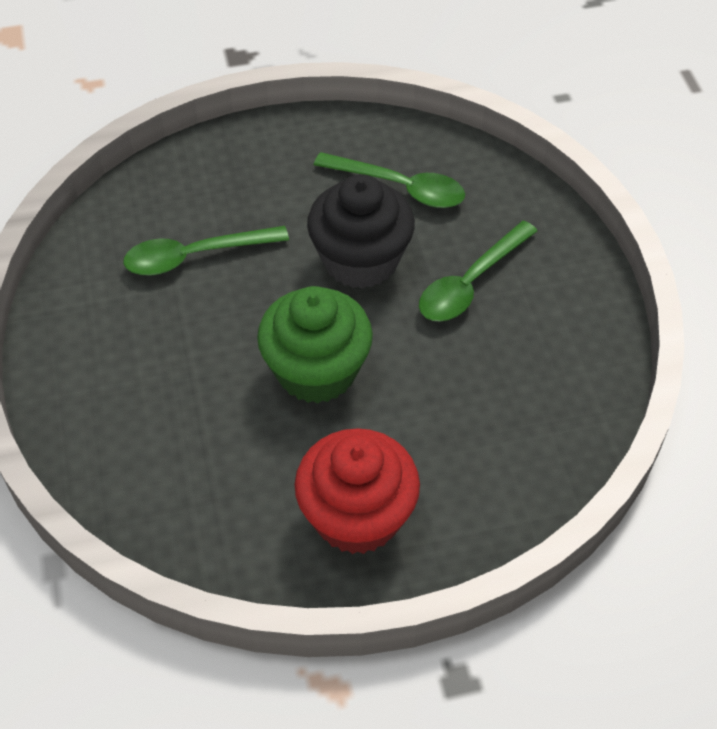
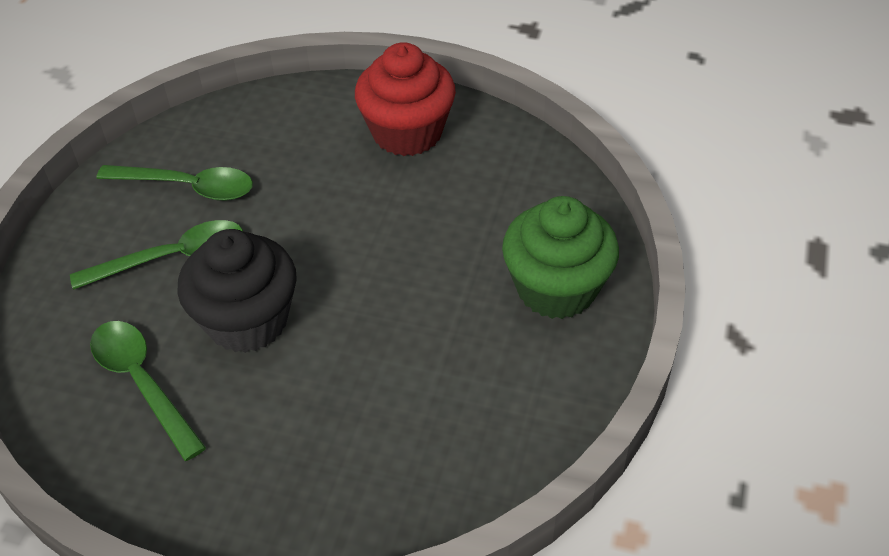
camera: 150 degrees left, 5 degrees down
green spoon [123,226,289,276] -> green spoon moved to [97,165,253,201]
green cupcake [257,286,373,403] -> green cupcake moved to [502,196,619,319]

